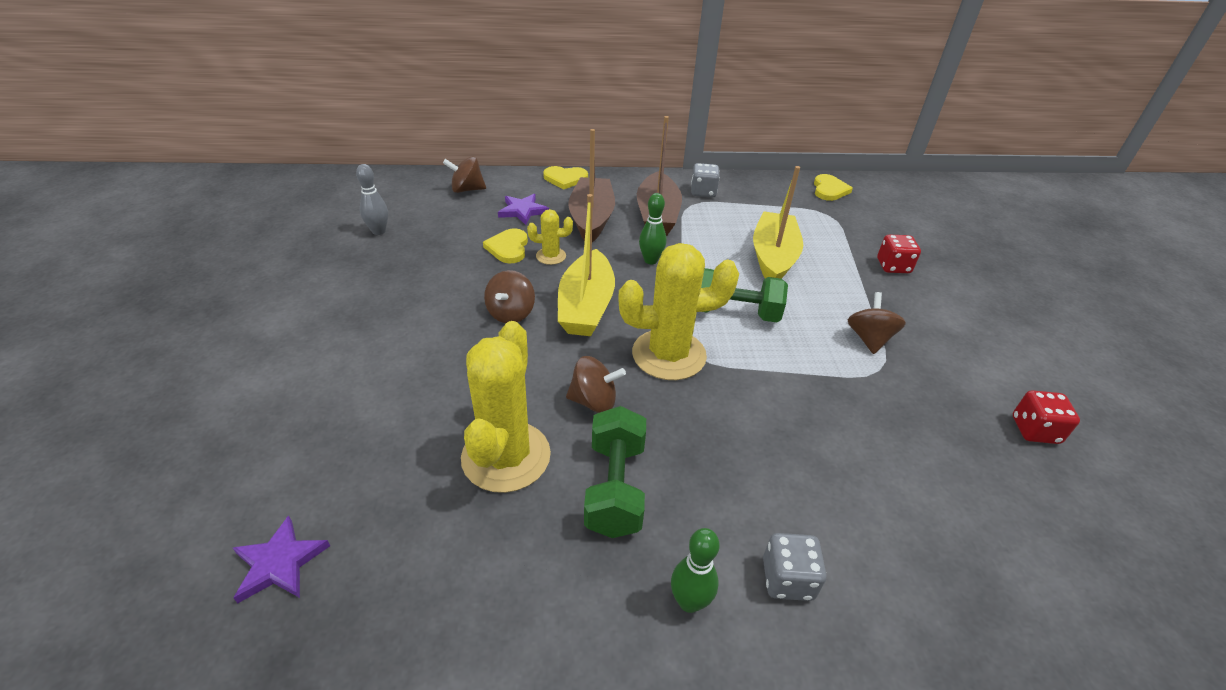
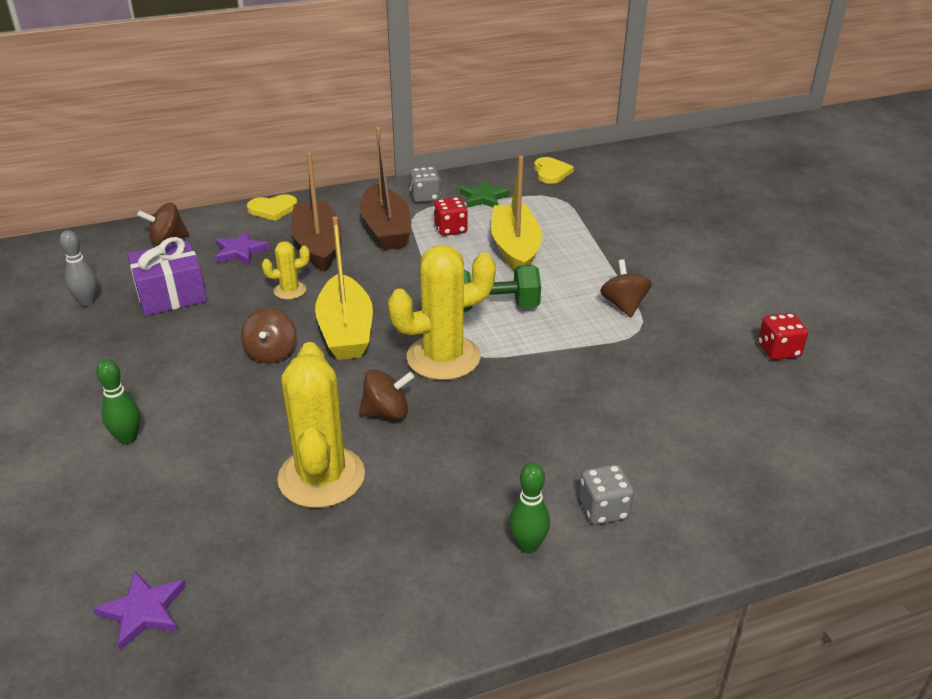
camera: 15 degrees left, 5 degrees down
yellow heart [483,228,528,264] -> none
green dumbbell [584,406,646,538] -> none
green bowling pin [639,193,666,264] -> green bowling pin moved to [96,359,140,444]
red dice [877,234,921,273] -> red dice moved to [434,197,468,236]
none -> purple gift [127,237,207,316]
none -> green star [460,181,510,208]

